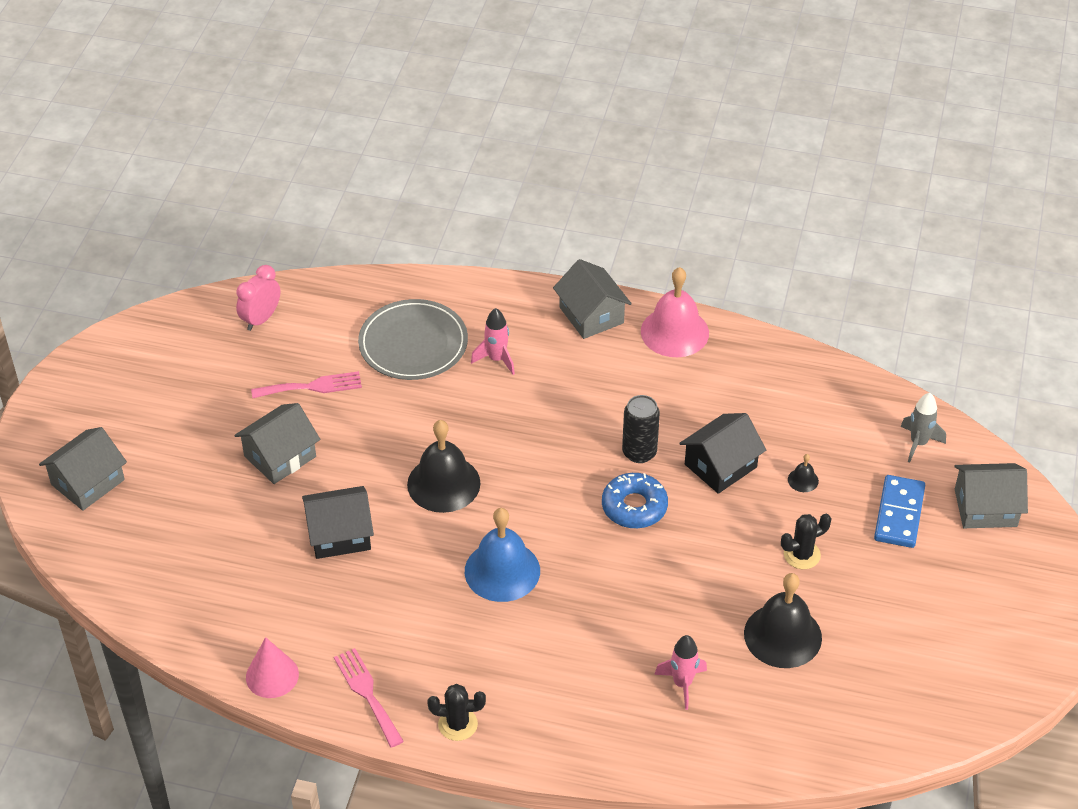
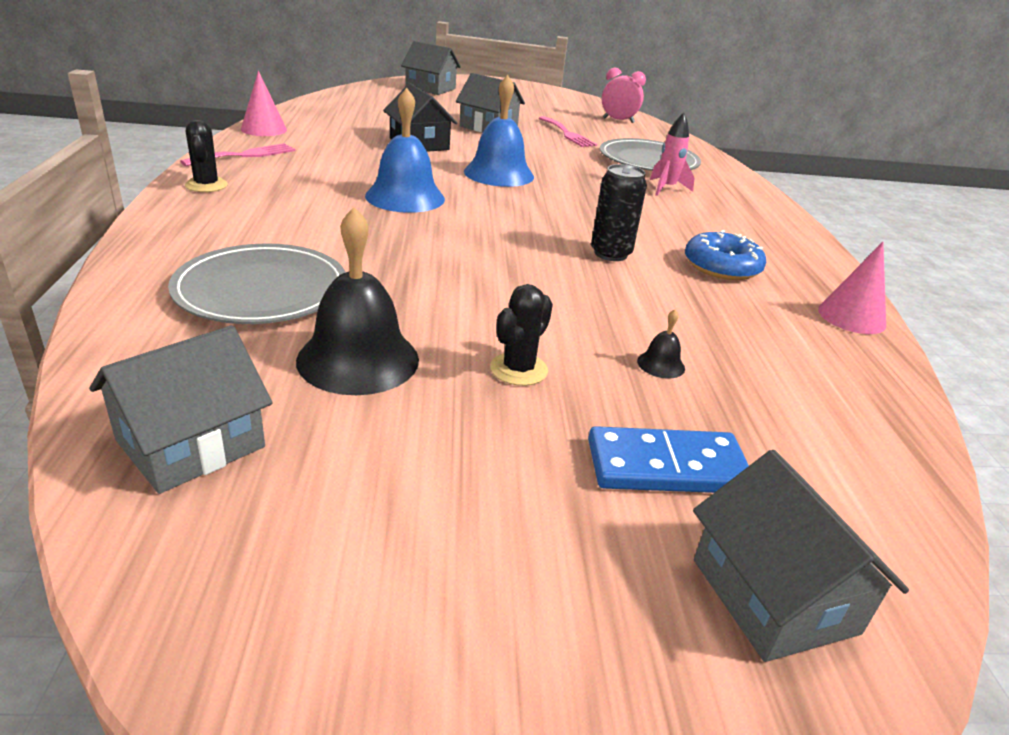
camera: 70 degrees right, 15 degrees down
black bell [407,420,481,513] -> blue bell [464,75,534,187]
grey house [553,259,632,339] -> grey house moved to [89,325,273,494]
blue donut [602,473,668,528] -> blue donut moved to [685,230,766,280]
pink bell [641,267,709,357] -> none
pink rocket [654,635,707,710] -> grey plate [168,243,346,324]
black house [679,413,766,494] -> none
black cactus [781,514,831,569] -> black cactus turned 75 degrees clockwise [490,284,553,386]
grey rocket [901,393,946,463] -> none
none -> pink cone [818,242,886,334]

